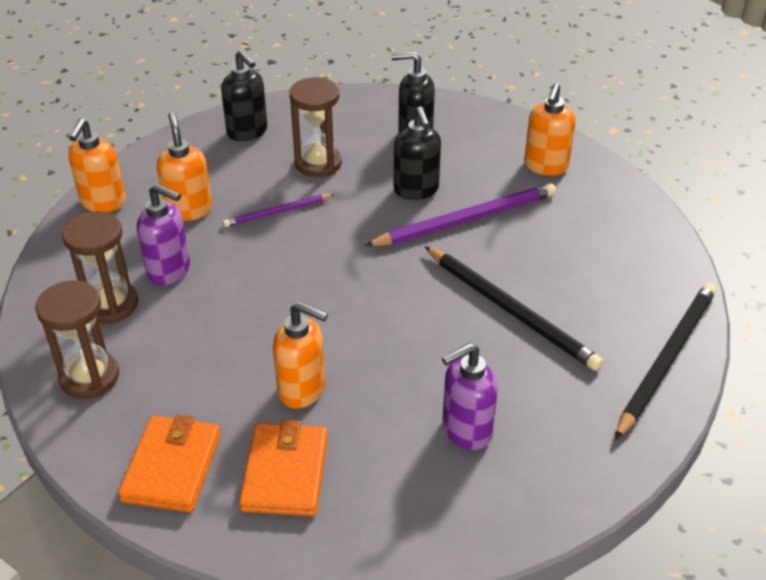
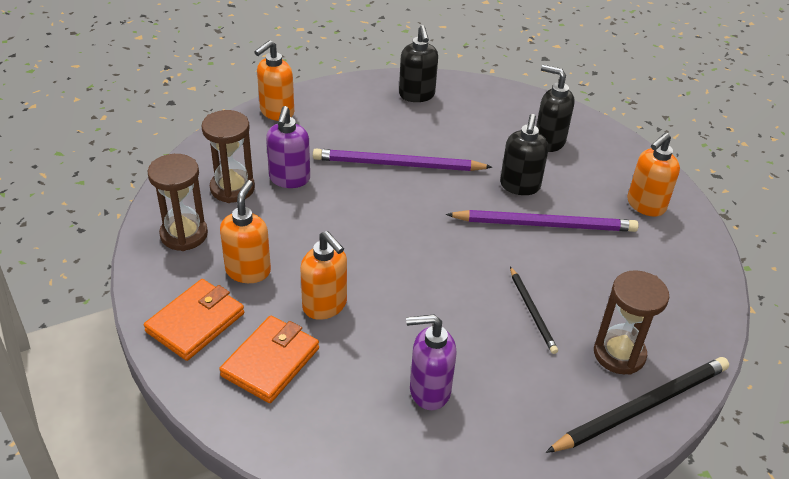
camera: 25 degrees right, 0 degrees up
purple soap dispenser [137,184,190,285] -> purple soap dispenser turned 45 degrees clockwise [266,106,310,188]
orange soap dispenser [157,112,212,221] -> orange soap dispenser moved to [220,180,271,283]
purple pencil [223,194,335,227] -> purple pencil [313,149,492,171], size x1.80
brown hourglass [290,77,342,177] -> brown hourglass moved to [594,270,669,375]
black pencil [424,246,603,371] -> black pencil [510,267,558,354], size x0.56

